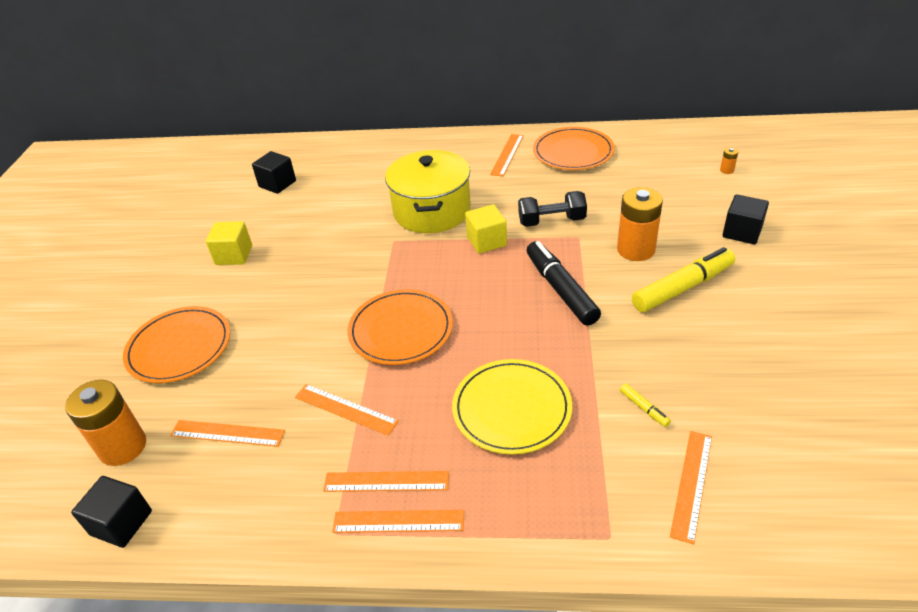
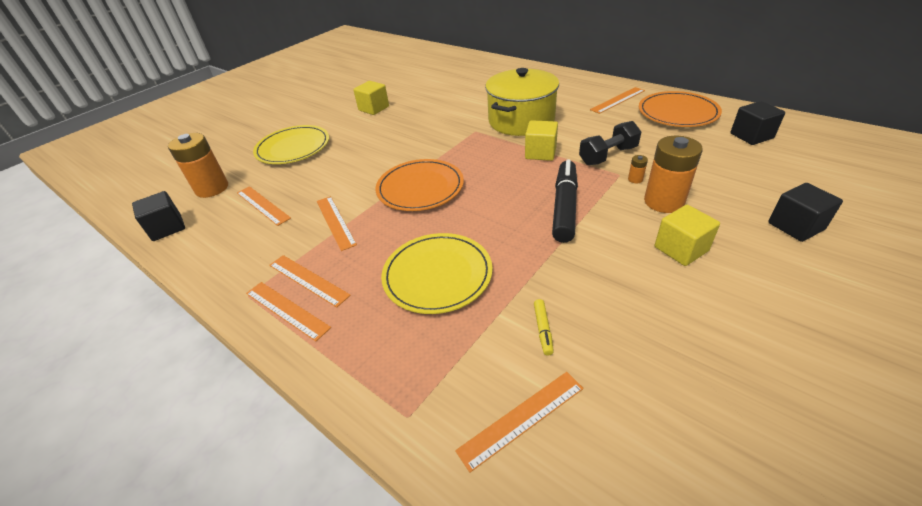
camera: 35 degrees right, 0 degrees up
orange plate [123,306,230,383] -> yellow plate [253,125,329,164]
black cube [252,151,296,194] -> black cube moved to [730,101,785,145]
black dumbbell [518,191,587,227] -> black dumbbell turned 60 degrees counterclockwise [579,121,641,165]
yellow marker [632,247,735,312] -> yellow cube [655,205,720,266]
orange battery [720,147,738,174] -> orange battery moved to [628,155,648,183]

